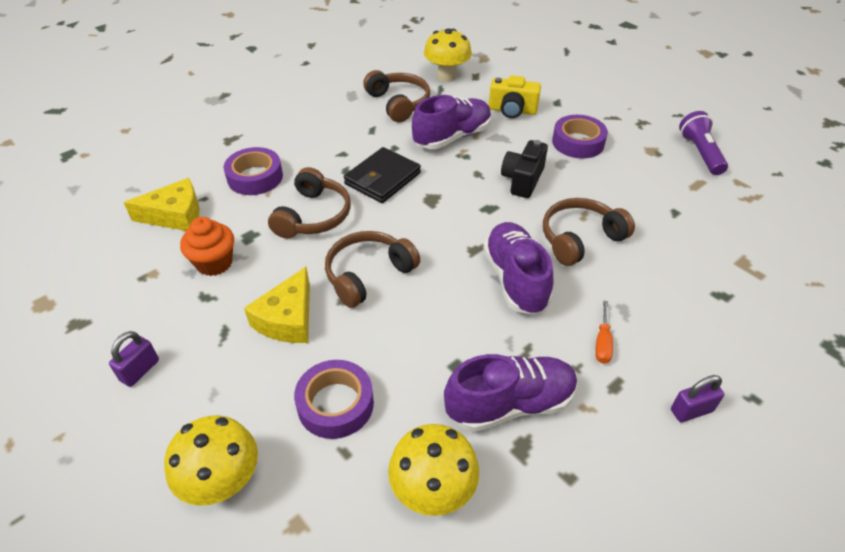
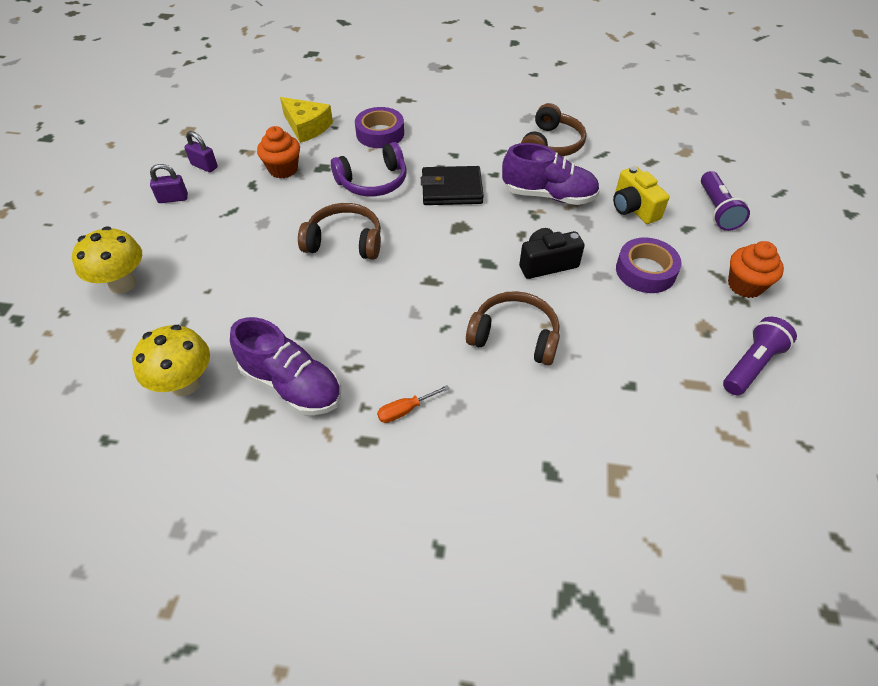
camera: 50 degrees right, 5 degrees up
yellow cheese [244,267,310,343] -> none
brown headphones [268,167,351,238] -> purple headphones [331,142,406,197]
purple tape [294,360,374,439] -> none
yellow mushroom [424,28,472,82] -> none
purple shoe [483,222,553,315] -> none
purple padlock [671,375,724,422] -> purple padlock moved to [184,131,218,172]
none -> purple flashlight [701,171,750,231]
none -> orange cupcake [728,241,784,298]

